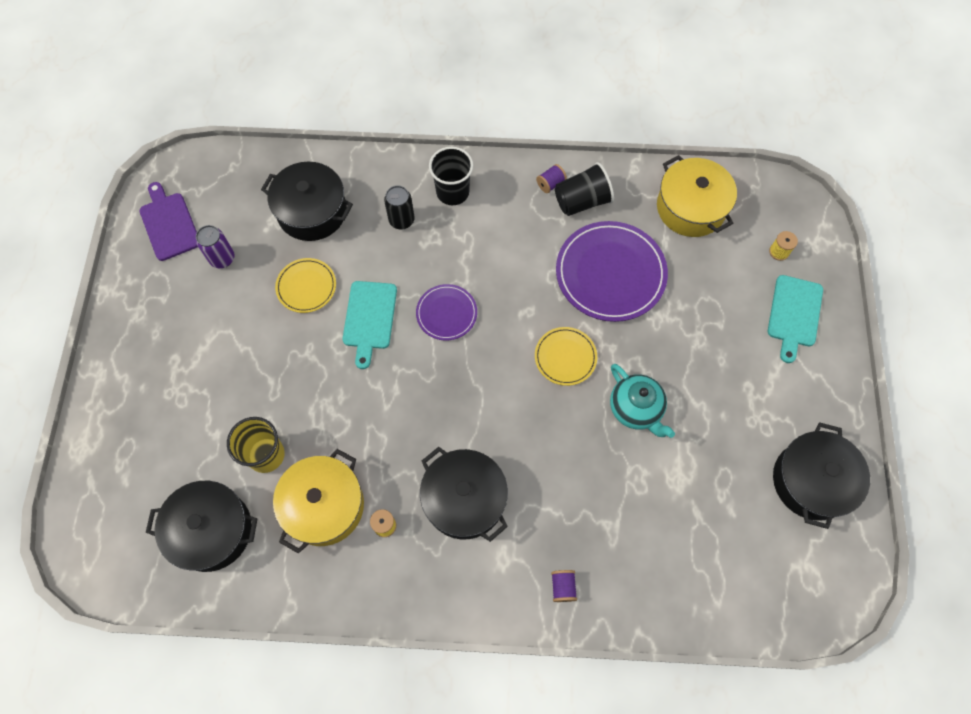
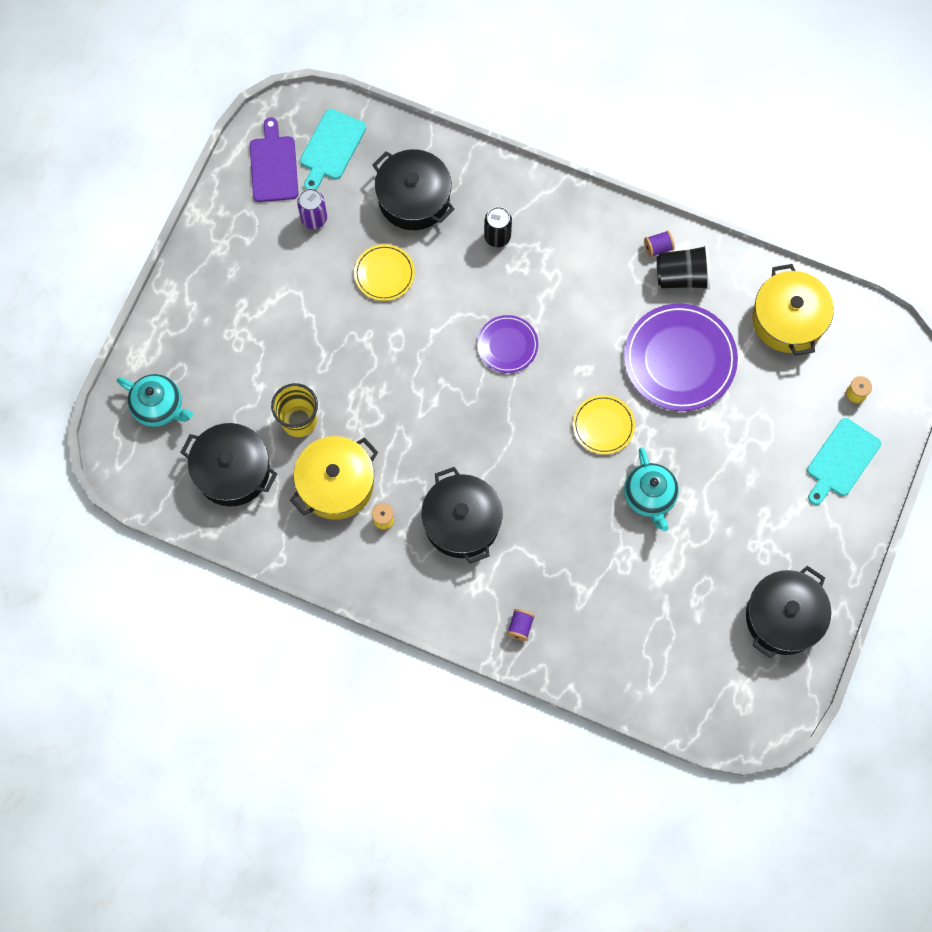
camera: 20 degrees right, 5 degrees up
turquoise cutting board [343,281,397,369] -> turquoise cutting board moved to [300,109,366,190]
black cup [429,147,473,205] -> none
none -> turquoise teapot [117,374,193,427]

